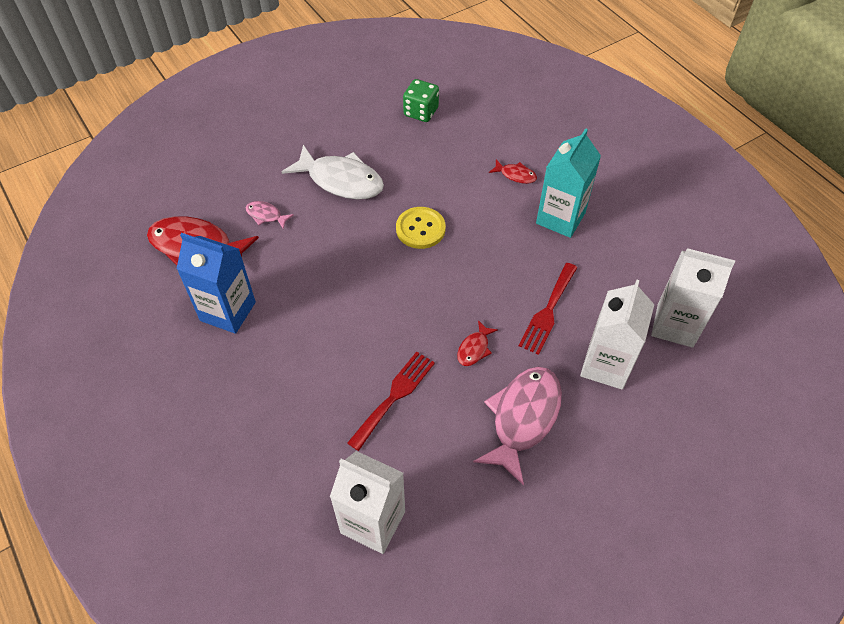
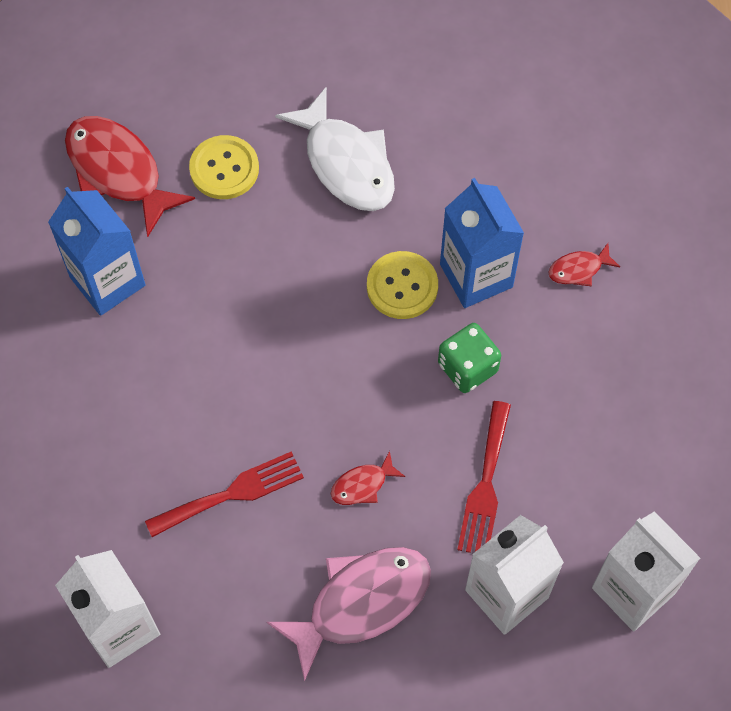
camera: 30 degrees right, 10 degrees up
pink fish [246,201,294,229] -> yellow button [189,135,259,199]
green dice [403,79,439,122] -> green dice moved to [438,323,501,393]
red fish [489,159,537,184] -> red fish turned 105 degrees clockwise [548,243,620,286]
red fork [519,263,577,355] -> red fork turned 45 degrees counterclockwise [457,401,511,553]
turquoise carton [536,128,601,238] -> none
none -> blue carton [440,178,524,308]

